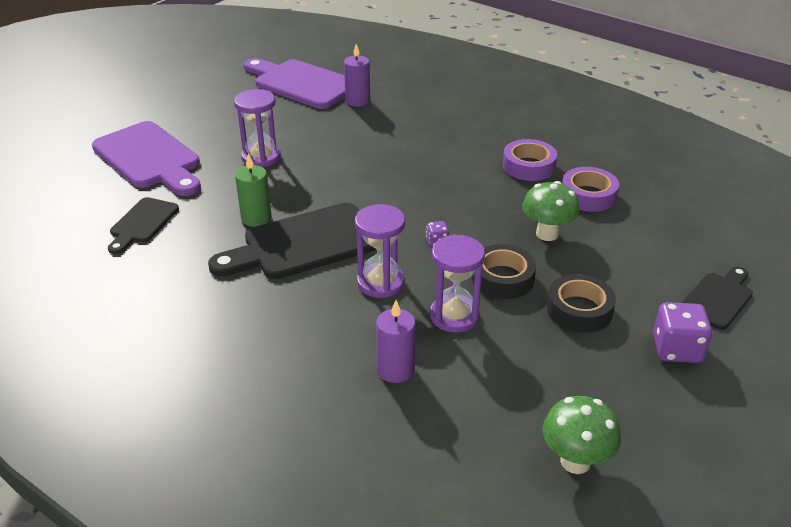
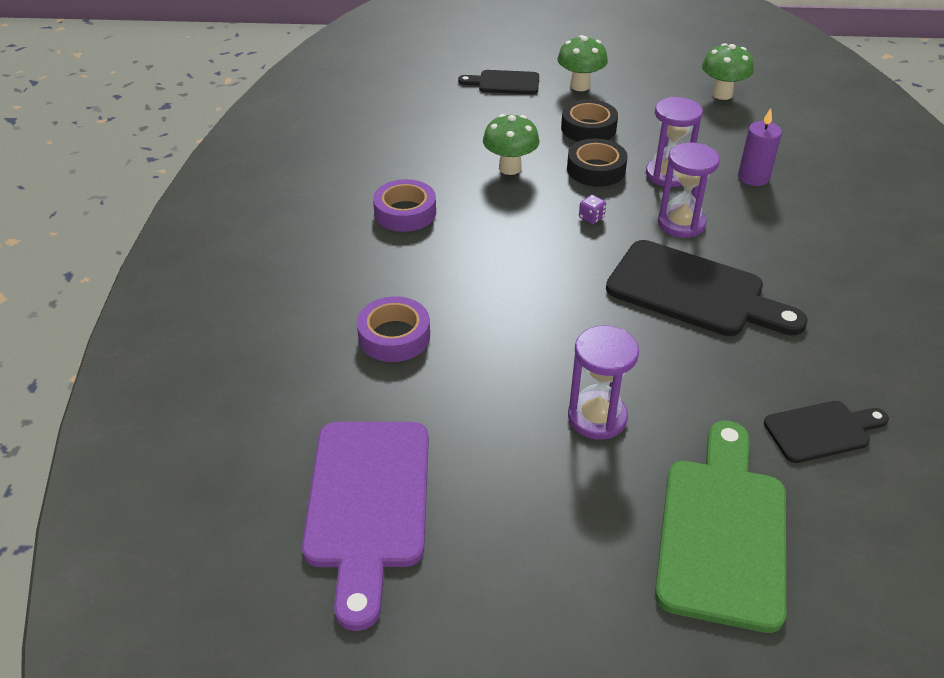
camera: 125 degrees left, 5 degrees up
purple cutting board [92,121,201,196] -> green cutting board [655,421,786,633]
green candle [235,153,272,227] -> none
purple candle [344,44,370,107] -> none
purple tape [562,167,619,212] -> purple tape moved to [357,296,430,362]
purple dice [653,302,713,363] -> green mushroom [557,35,608,91]

